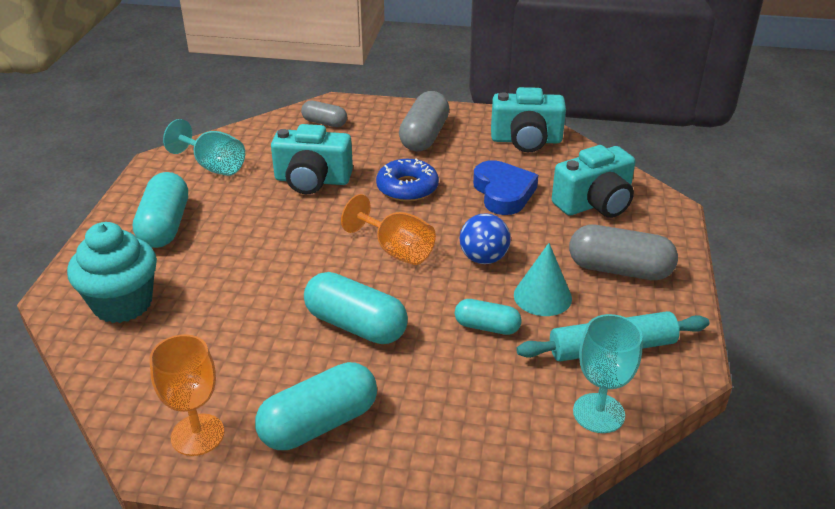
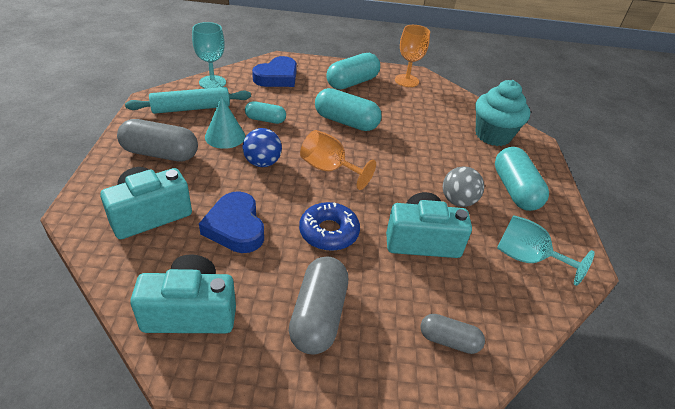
camera: 170 degrees right, 5 degrees up
none -> blue heart [252,56,297,87]
none -> grey ball [443,166,484,207]

